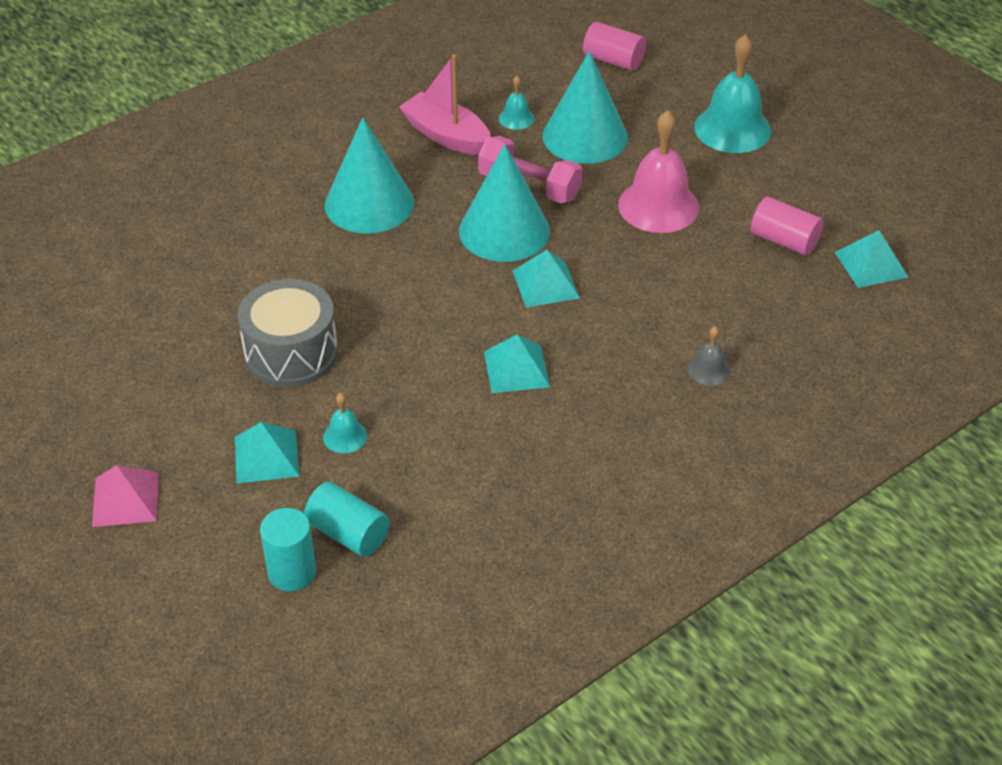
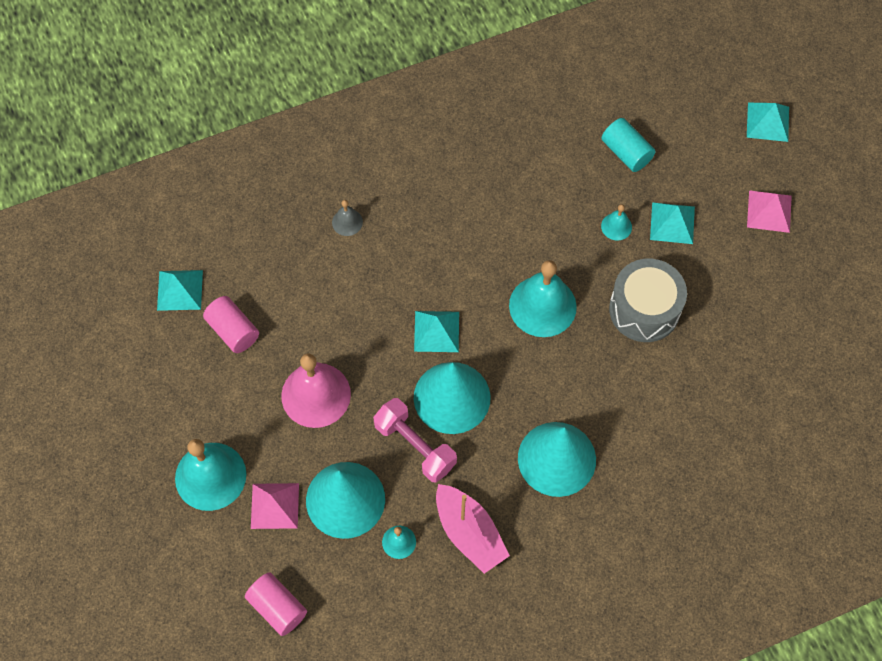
camera: 165 degrees left, 20 degrees up
turquoise cylinder [260,508,316,591] -> none
turquoise pyramid [484,335,550,393] -> turquoise pyramid moved to [747,103,789,142]
none -> pink pyramid [251,483,299,529]
none -> turquoise bell [509,260,577,337]

